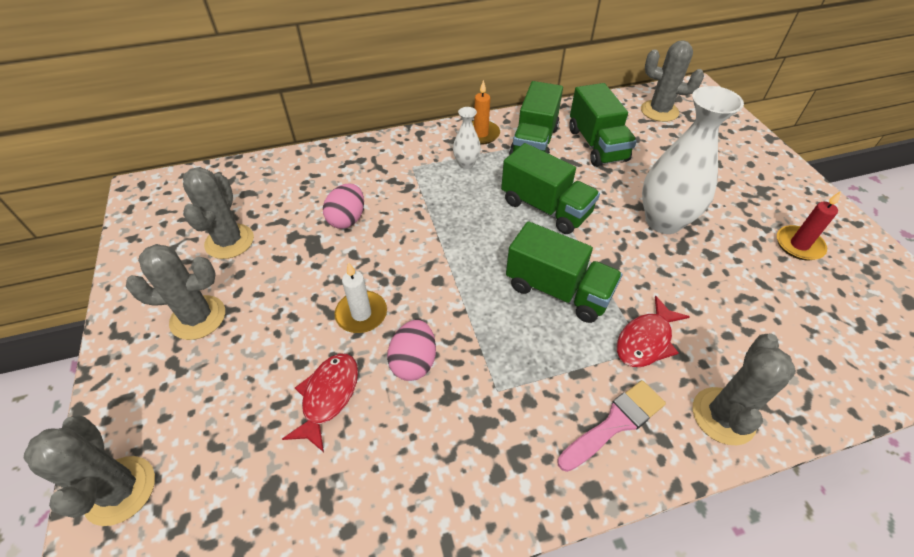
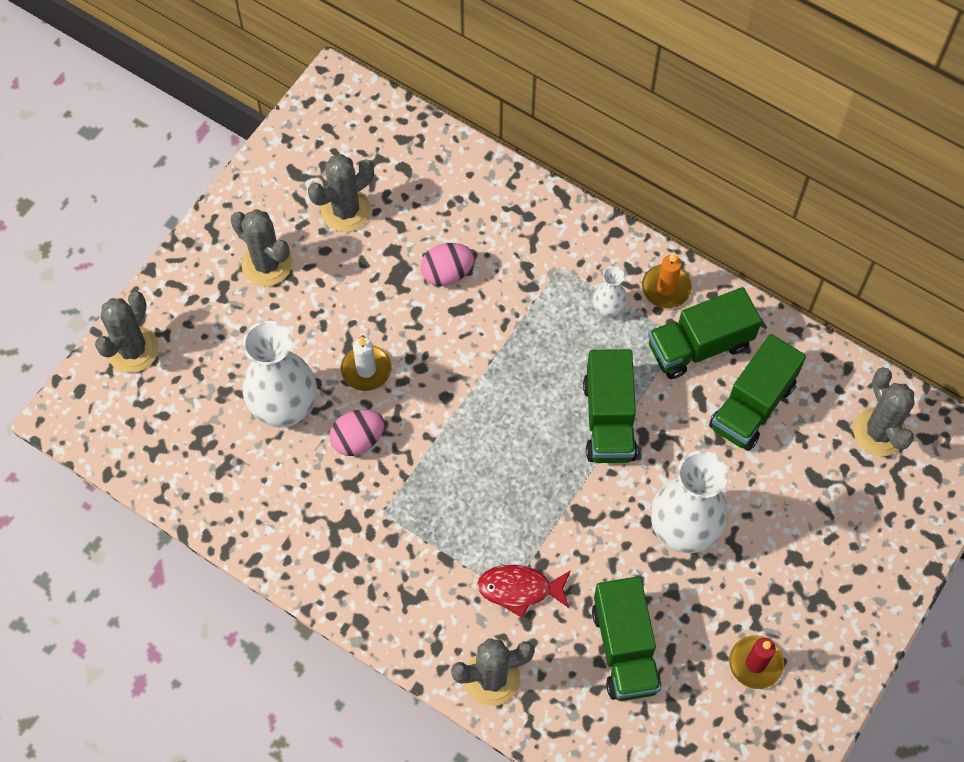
camera: 50 degrees right, 15 degrees up
red fish [282,354,358,452] -> white vase [243,321,317,427]
green truck [506,221,622,323] -> green truck moved to [592,576,661,701]
pink brush [557,380,666,472] -> none

